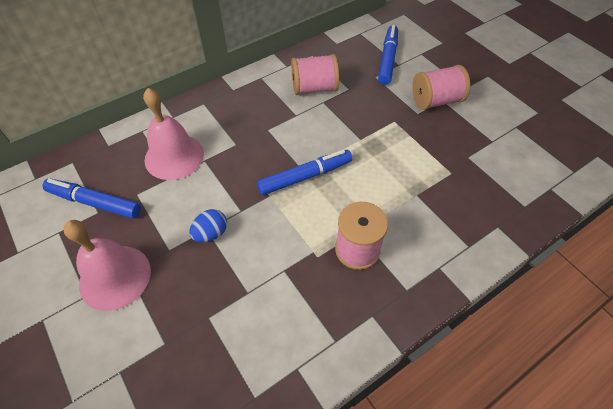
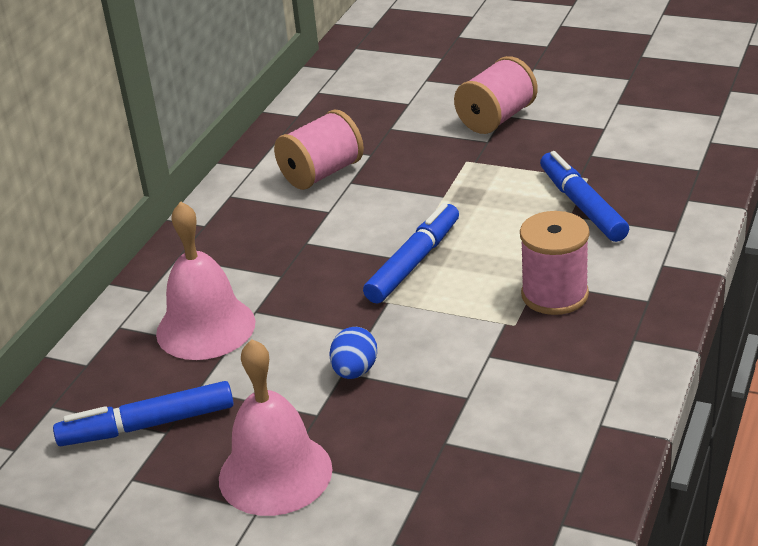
camera: 30 degrees left, 20 degrees down
blue marker [378,25,398,85] -> blue marker moved to [540,151,629,242]

